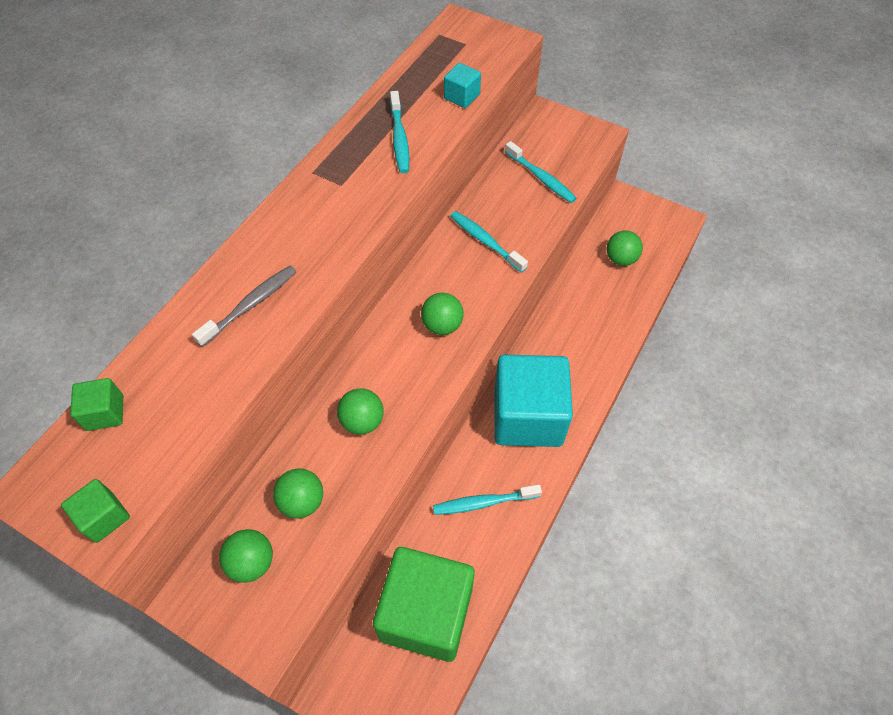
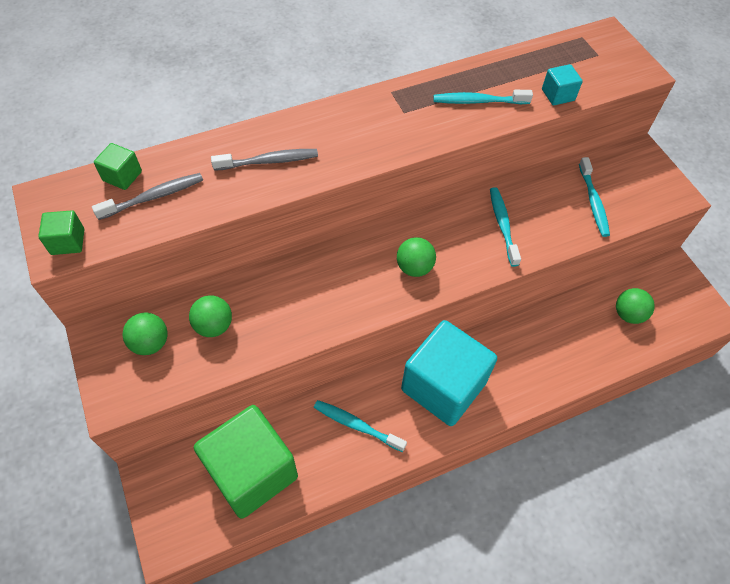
camera: 35 degrees right, 0 degrees up
green ball [337,388,384,435] -> none
turquoise toothbrush [390,91,409,173] -> turquoise toothbrush turned 60 degrees clockwise [433,90,533,104]
none -> grey toothbrush [92,173,203,220]

